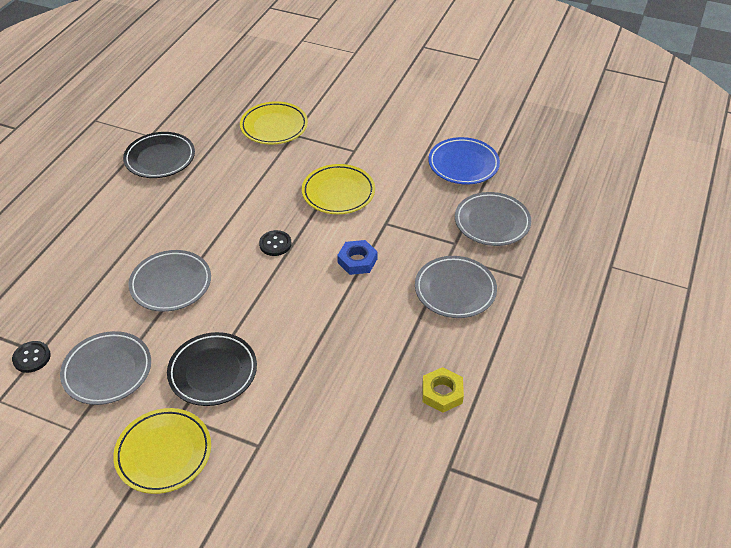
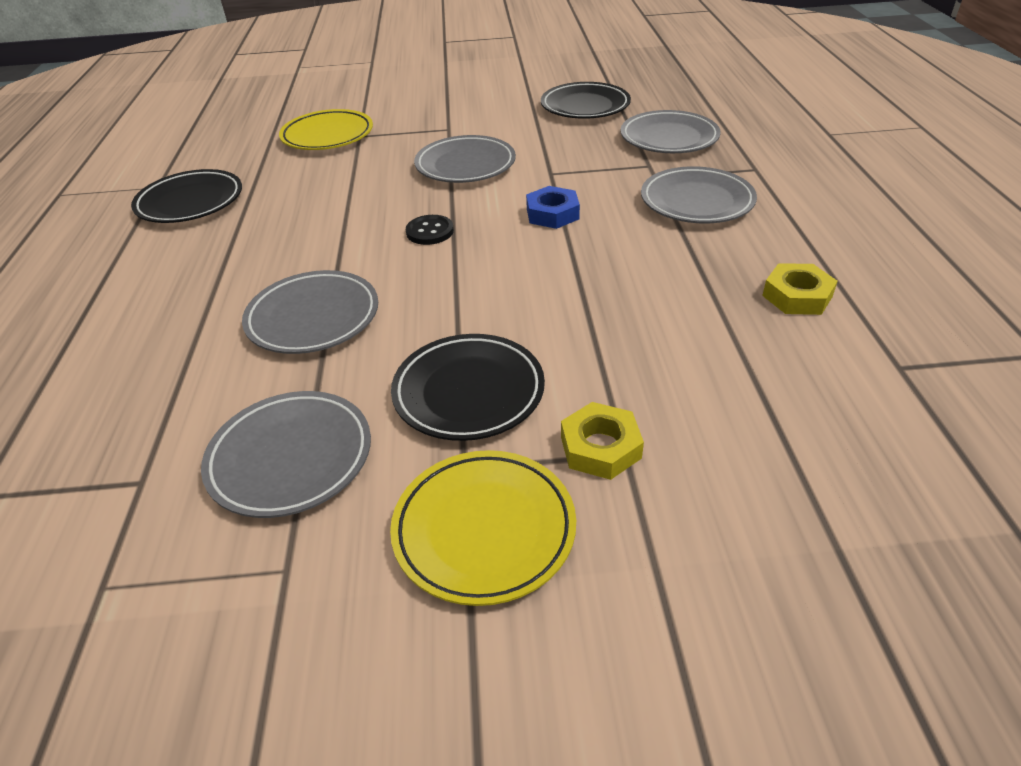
camera: 25 degrees left, 5 degrees down
black button [12,341,51,373] -> none
yellow plate [302,164,375,214] -> grey plate [414,135,516,183]
blue plate [428,137,500,185] -> black plate [541,82,631,119]
none -> yellow nut [561,402,644,480]

